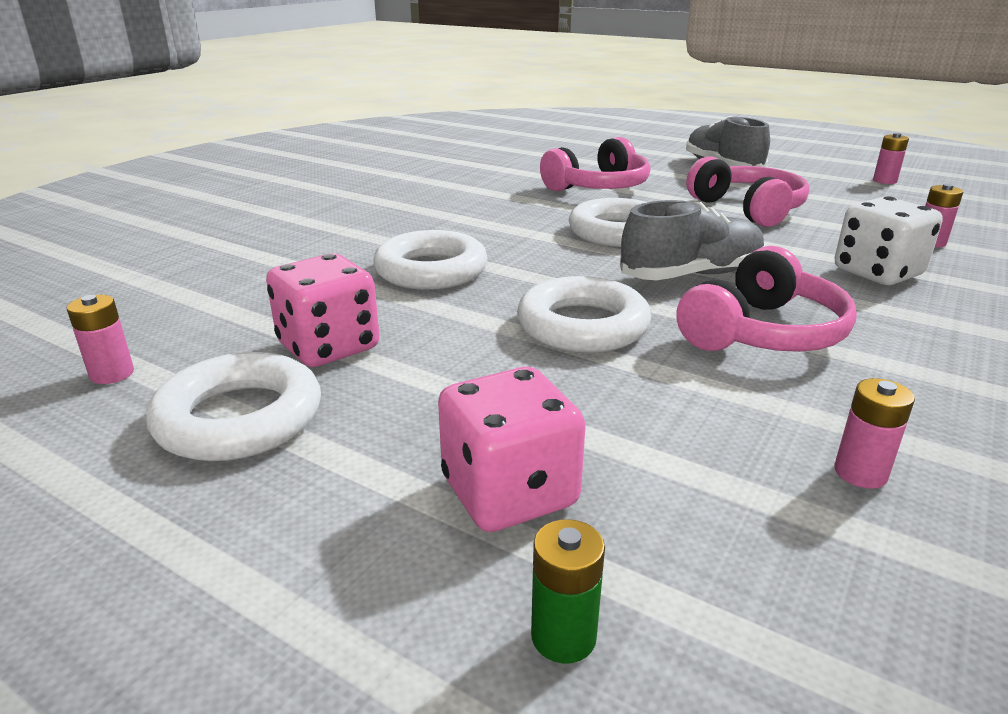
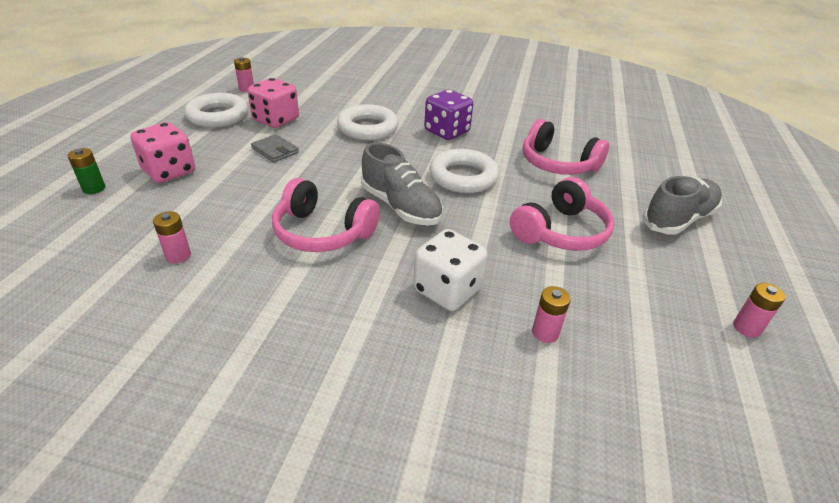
camera: 70 degrees right, 10 degrees up
white ring [517,276,651,353] -> none
none -> grey wallet [251,134,299,162]
none -> purple dice [424,90,473,140]

